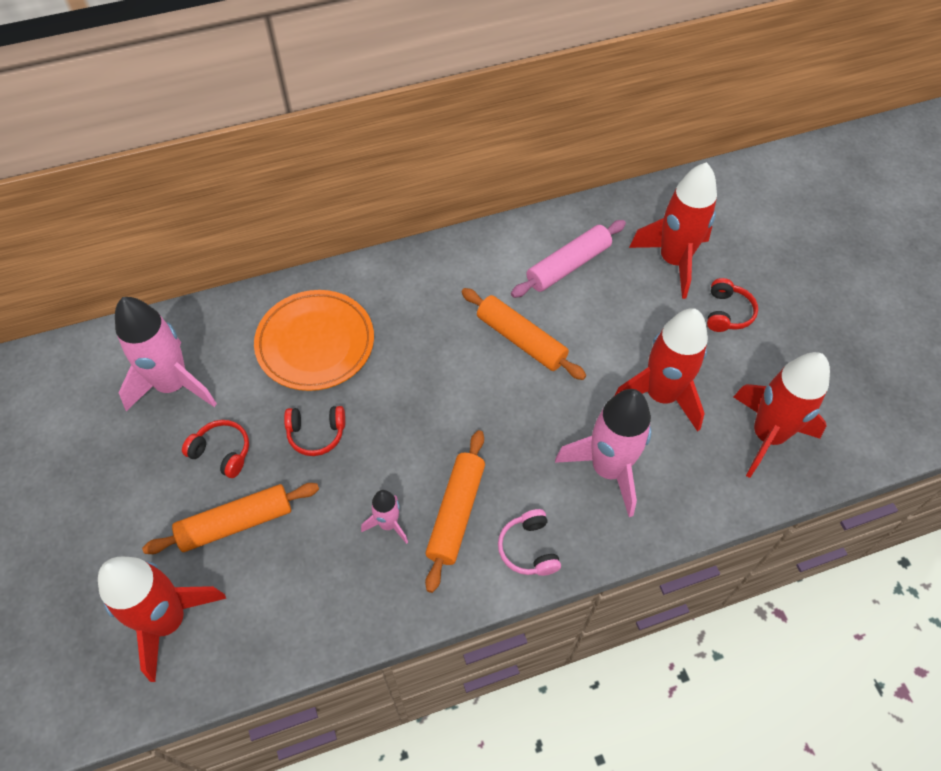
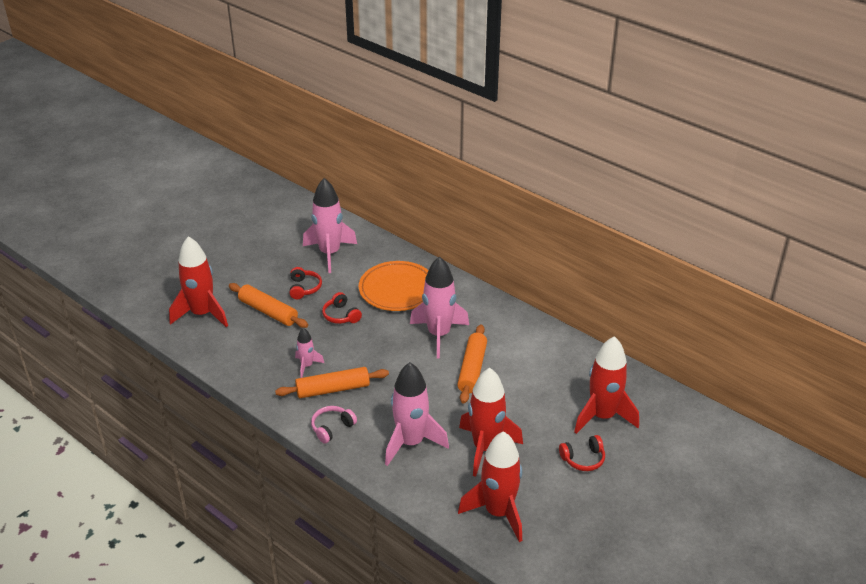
camera: 60 degrees right, 20 degrees down
pink rolling pin [511,220,626,298] -> none
none -> pink rocket [410,256,469,358]

